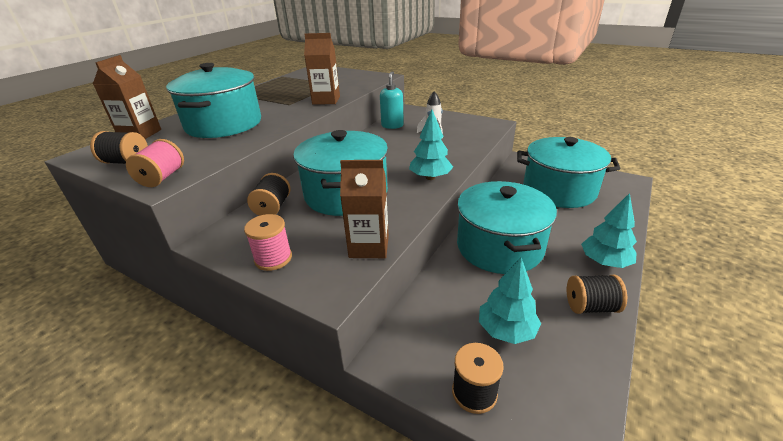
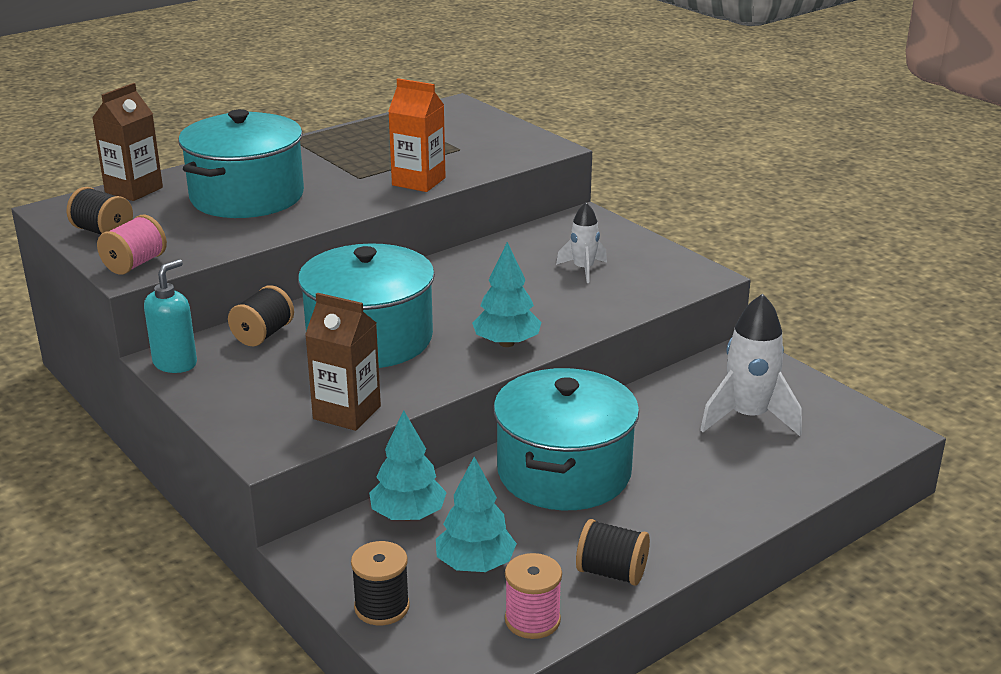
camera: 20 degrees right, 5 degrees down
pink spool [244,214,292,271] -> pink spool moved to [505,553,562,639]
brown carton [304,33,340,105] -> orange carton [388,78,446,192]
turquoise soap dispenser [380,71,404,129] -> turquoise soap dispenser moved to [144,259,197,373]
turquoise pot [517,137,621,208] -> white rocket [700,294,802,436]
turquoise tree [581,193,637,268] -> turquoise tree moved to [369,410,447,521]

